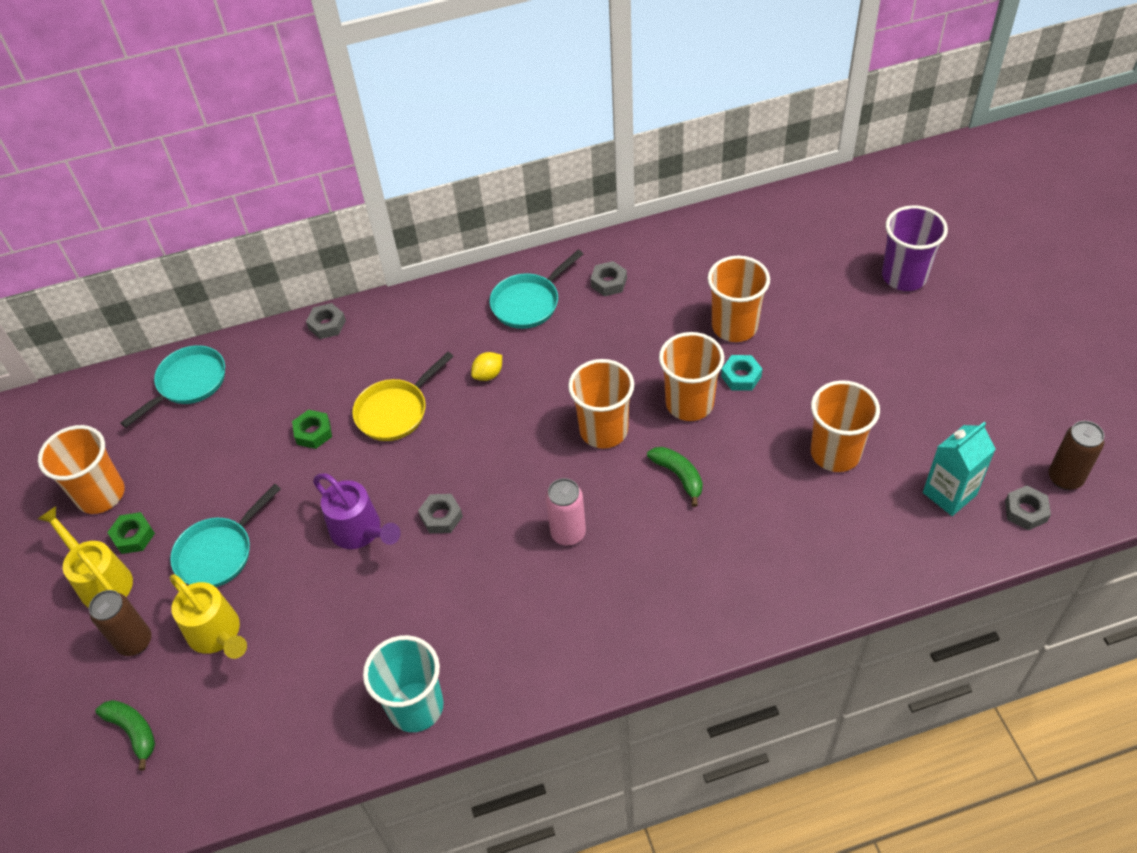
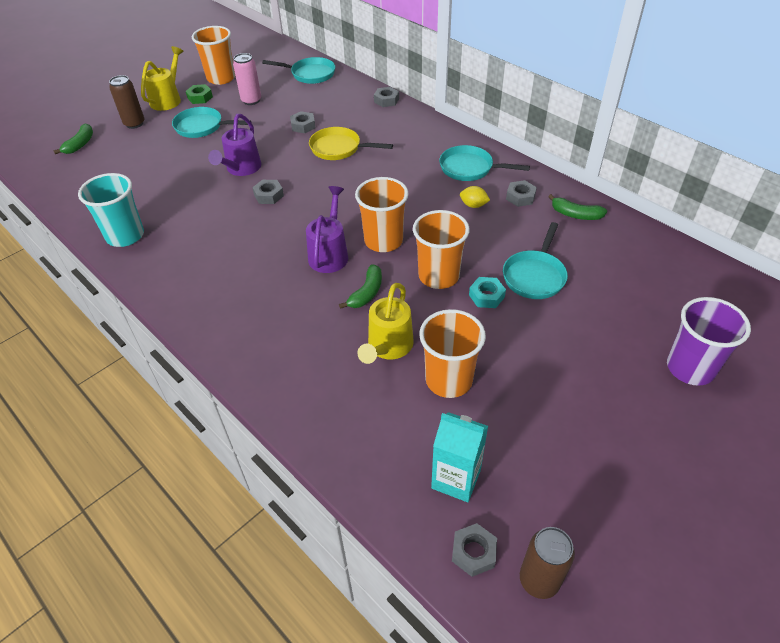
camera: 60 degrees right, 5 degrees down
yellow watering can [170,574,247,659] -> yellow watering can moved to [357,283,414,364]
green nut [292,410,332,449] -> grey nut [290,111,315,133]
yellow lemon [471,352,502,381] -> yellow lemon moved to [460,186,490,208]
pink can [546,478,586,546] -> pink can moved to [233,53,261,105]
orange cup [707,256,770,342] -> turquoise pan [503,222,568,299]
none -> purple watering can [306,186,348,273]
none -> green banana [548,194,607,220]

